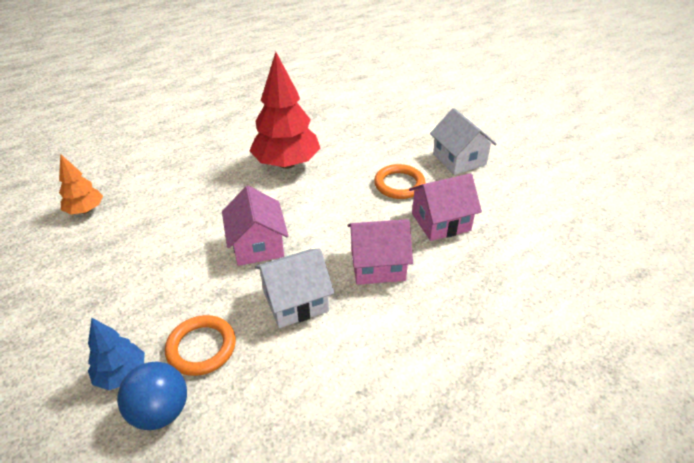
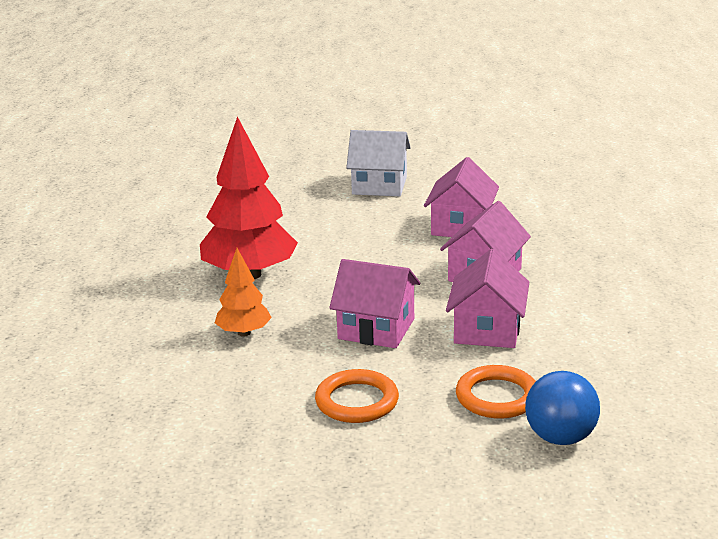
camera: 55 degrees left, 15 degrees down
orange tree [59,154,103,214] -> orange tree moved to [215,248,272,337]
blue tree [88,318,145,390] -> none
white house [255,249,334,328] -> pink house [446,249,529,348]
orange ring [374,164,426,199] -> orange ring moved to [315,369,399,423]

